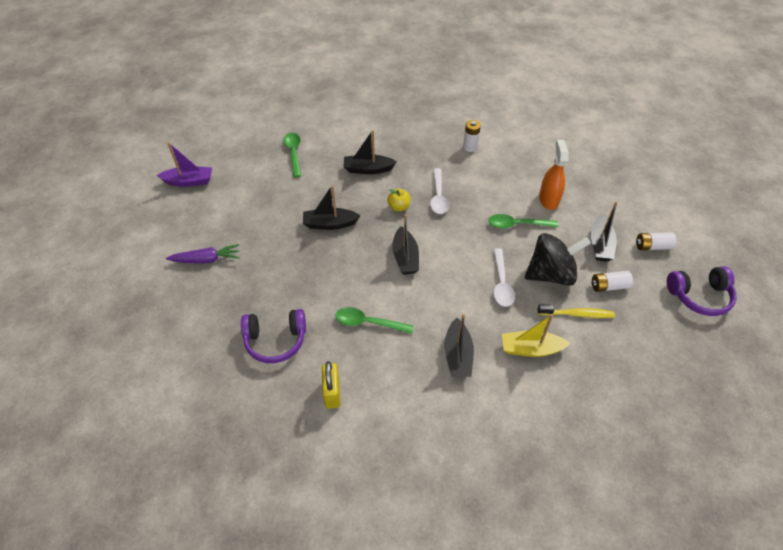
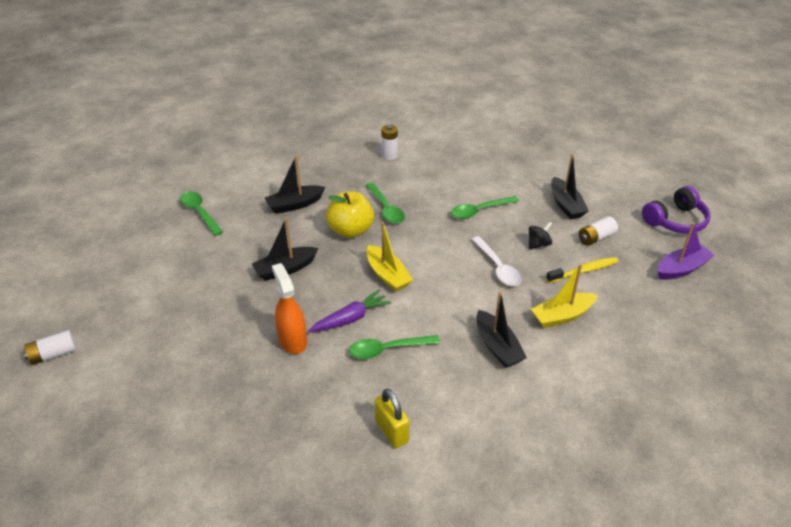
camera: 25 degrees left, 10 degrees down
purple boat [157,142,212,187] -> purple boat moved to [657,222,715,280]
purple carrot [166,244,240,264] -> purple carrot moved to [309,289,391,332]
purple headphones [241,309,306,363] -> none
yellow apple [387,189,411,211] -> yellow apple [326,191,374,238], size x1.78
black boat [392,214,419,275] -> yellow boat [366,222,413,292]
white spoon [430,168,449,214] -> green spoon [366,182,405,224]
black spinning top [525,233,591,286] -> black spinning top [529,222,552,250], size x0.45
orange spray bottle [539,140,569,210] -> orange spray bottle moved to [272,263,307,354]
white battery [636,232,676,250] -> white battery moved to [23,330,76,365]

